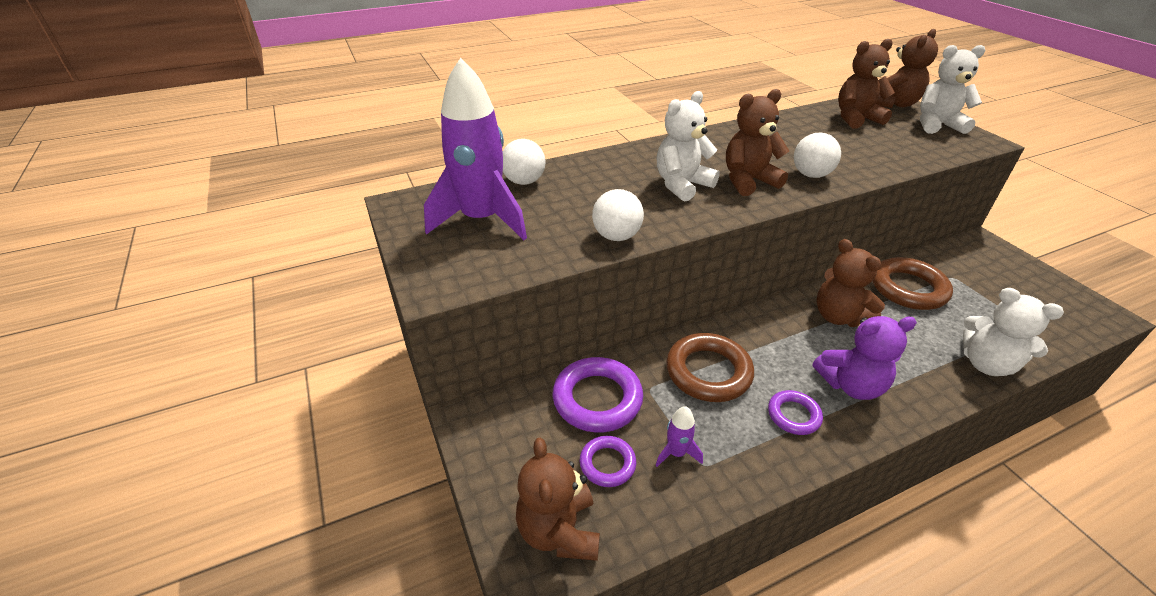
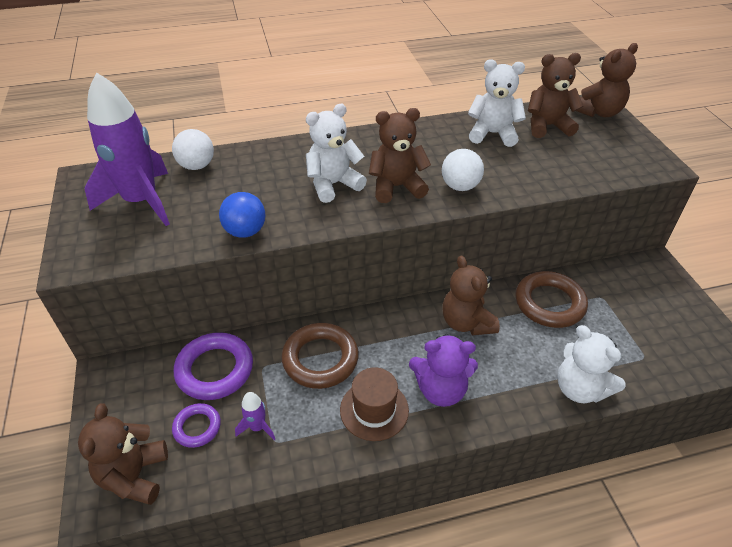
camera: 10 degrees right, 5 degrees up
white ball [592,189,644,241] -> blue ball [219,192,265,238]
purple ring [768,390,823,435] -> brown hat [340,367,409,441]
white teddy bear [920,45,985,134] -> white teddy bear moved to [468,59,526,147]

